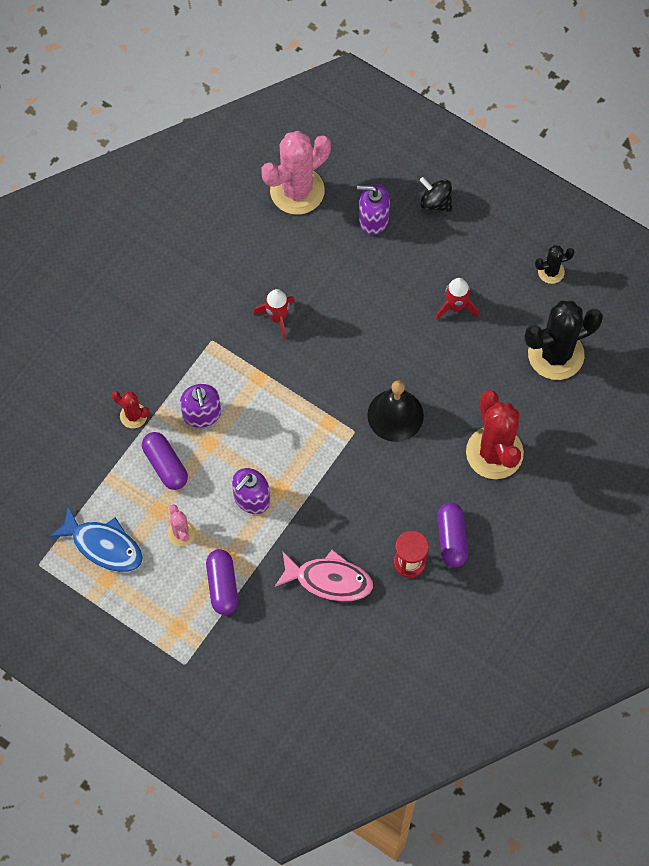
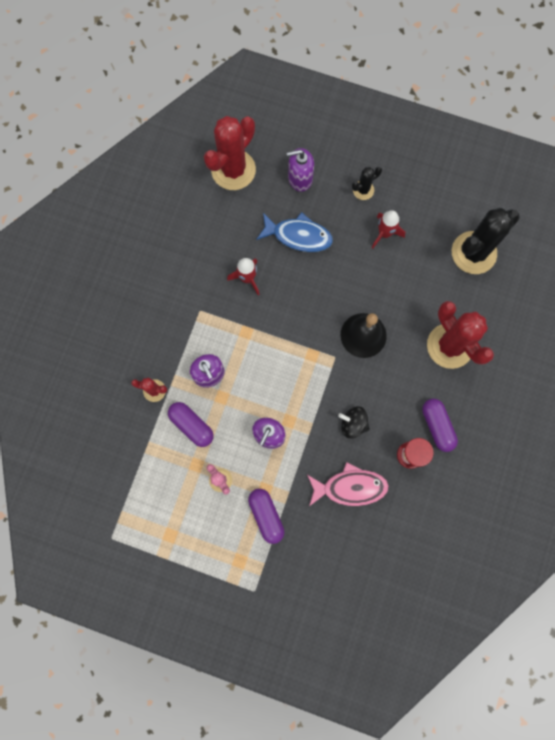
camera: 15 degrees left, 10 degrees up
blue fish [49,506,143,572] -> blue fish moved to [256,212,333,252]
pink cactus [261,131,331,215] -> red cactus [204,116,256,190]
black spinning top [420,177,452,212] -> black spinning top moved to [338,406,370,438]
black cactus [535,245,575,284] -> black cactus moved to [352,167,382,200]

